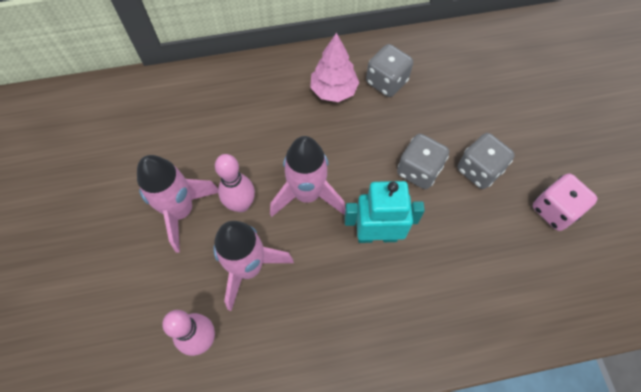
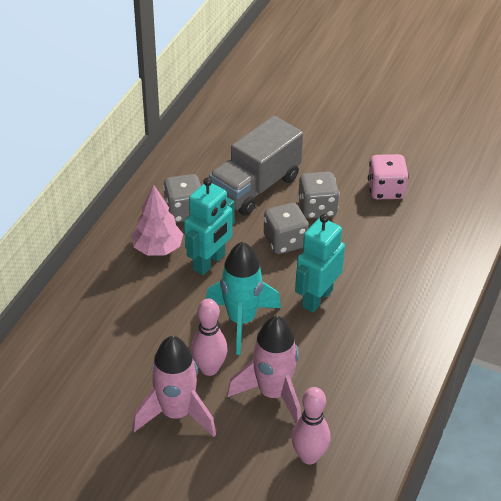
camera: 55 degrees left, 20 degrees down
pink rocket [270,136,345,217] -> turquoise rocket [206,242,281,355]
none -> turquoise robot [184,177,234,275]
none -> grey truck [209,116,303,216]

